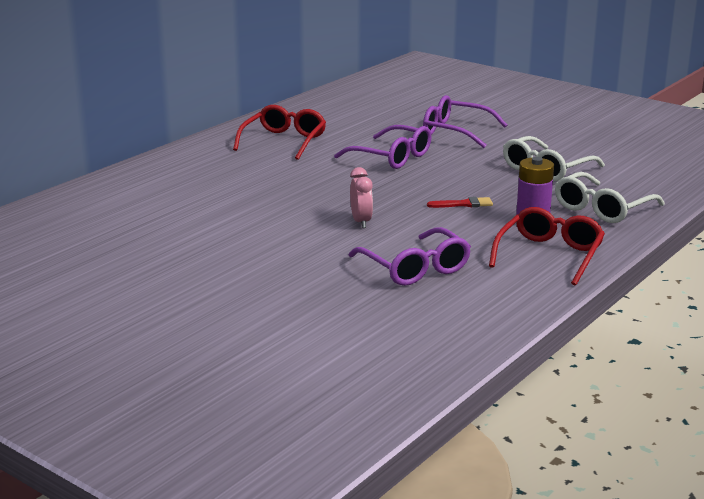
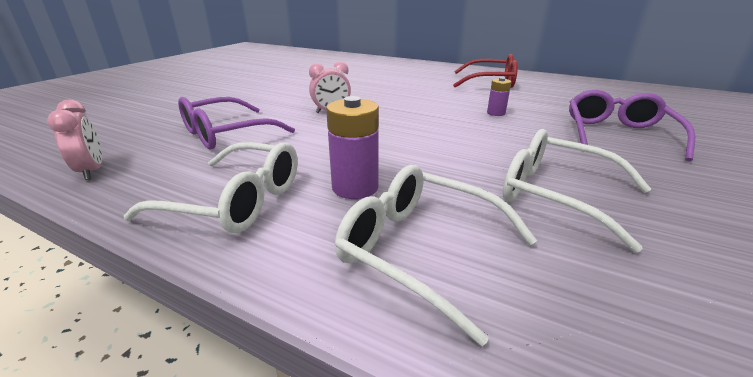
camera: 80 degrees right, 5 degrees up
purple glasses [334,125,432,169] -> purple battery [487,77,511,116]
red brush [427,197,493,208] -> none
red glasses [489,207,605,286] -> white glasses [124,142,298,233]
none -> pink clock [47,100,102,180]

